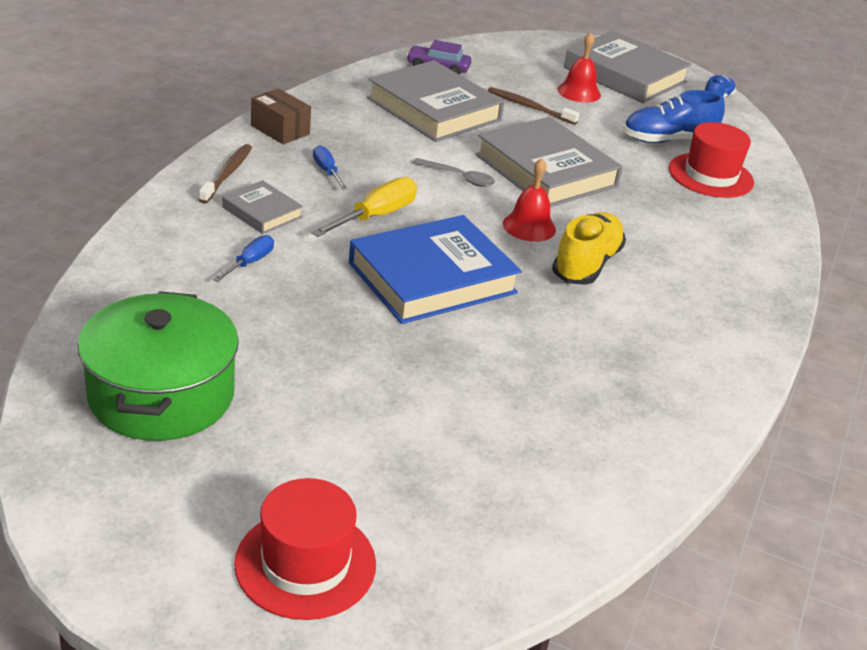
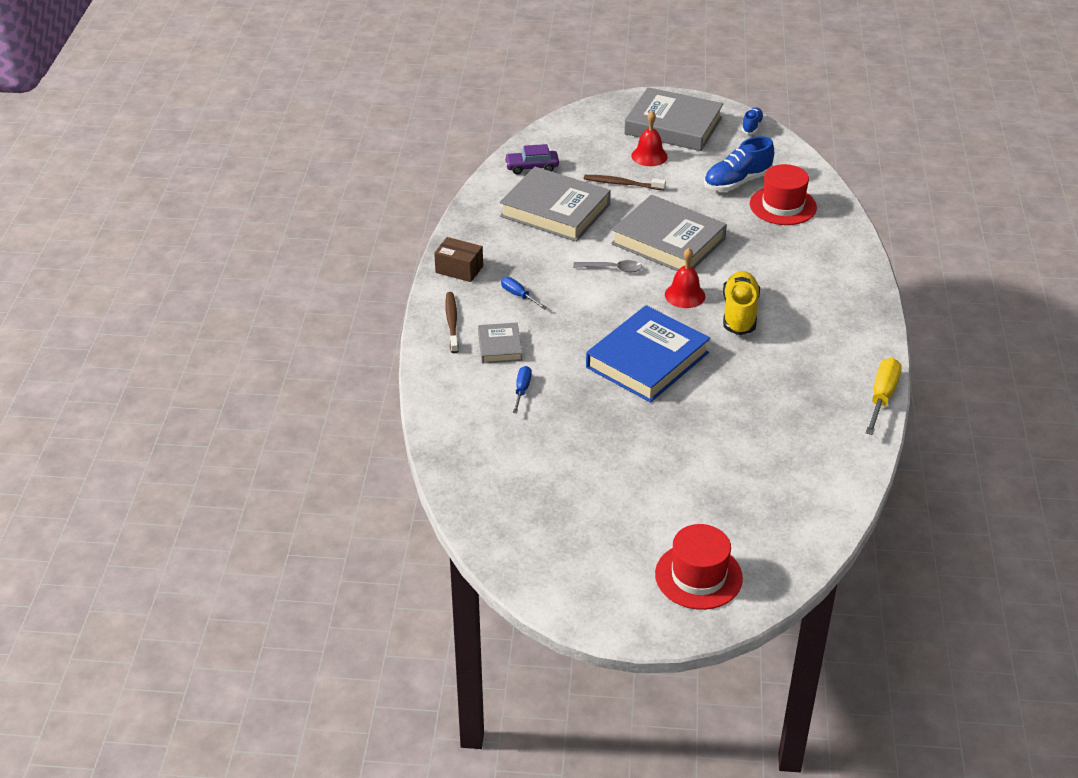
camera: 15 degrees left, 5 degrees up
green pot [78,291,239,441] -> none
grey book [222,180,303,234] -> grey book turned 60 degrees clockwise [478,323,522,363]
yellow screwdriver [311,177,417,237] -> yellow screwdriver moved to [866,358,901,435]

